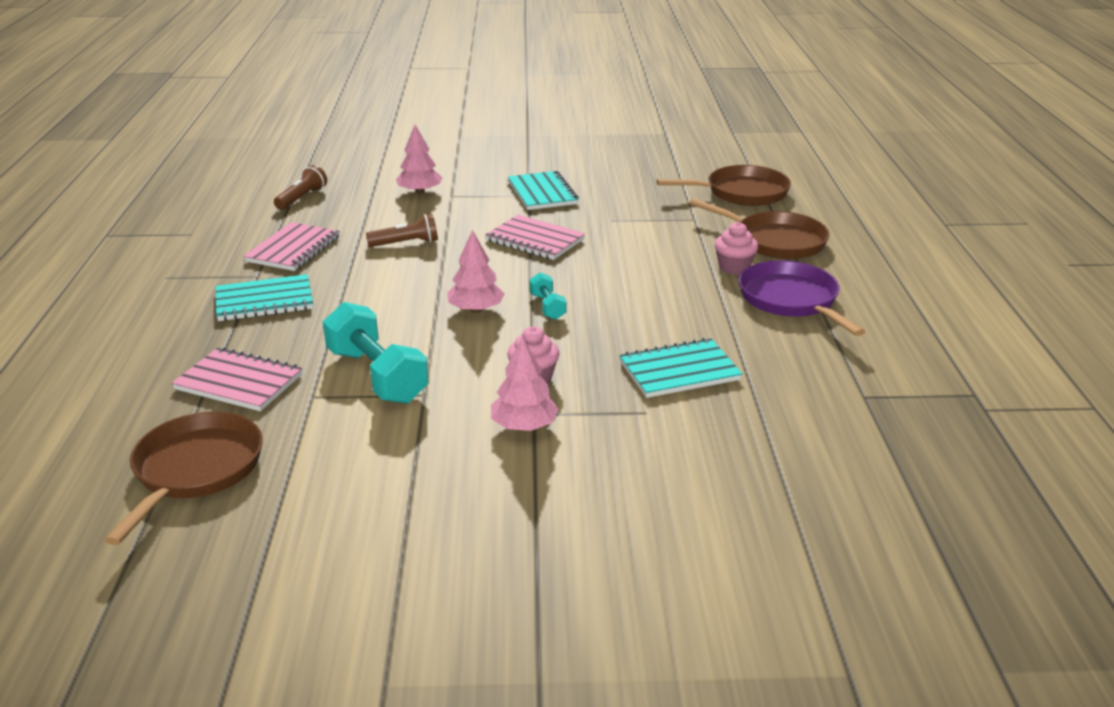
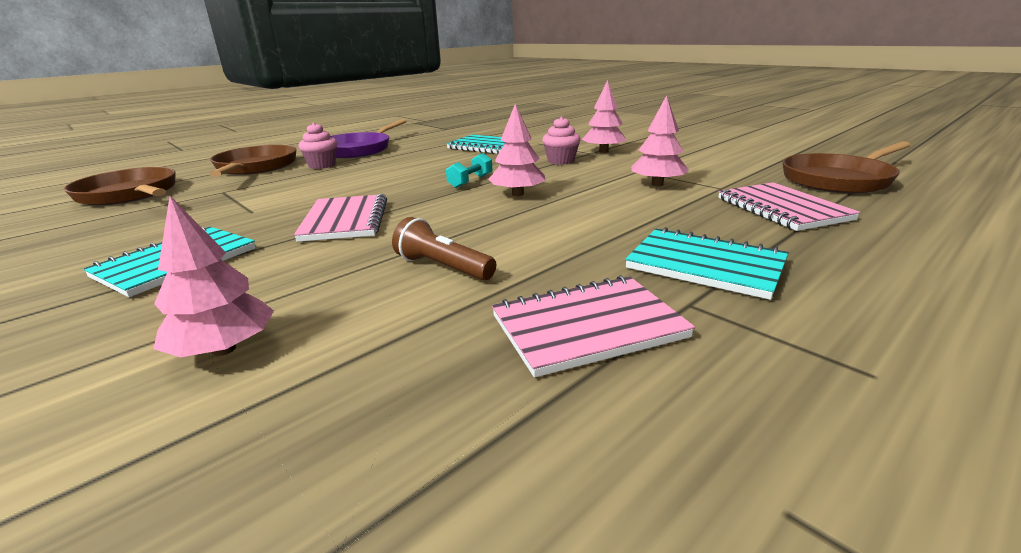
camera: 130 degrees left, 5 degrees down
brown flashlight [274,165,327,210] -> none
turquoise dumbbell [323,302,429,404] -> pink tree [631,95,689,186]

